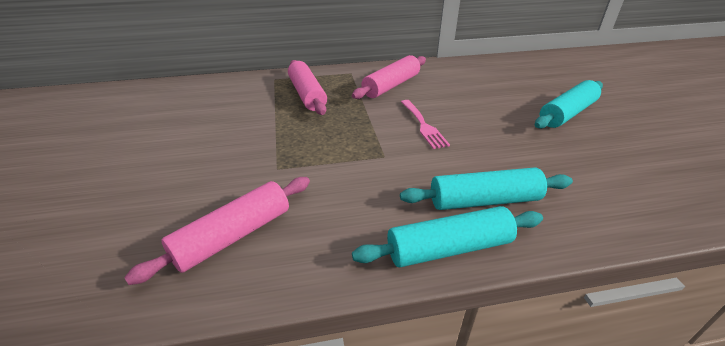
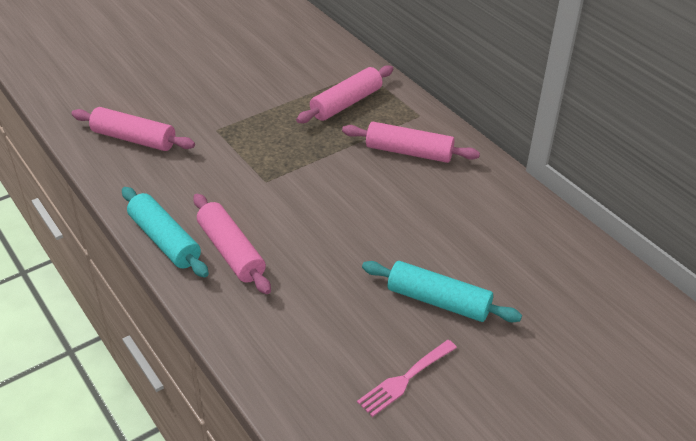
camera: 65 degrees right, 5 degrees up
turquoise rolling pin [400,168,573,210] -> pink rolling pin [193,194,271,294]
pink fork [401,100,450,149] -> pink fork moved to [357,340,457,417]

